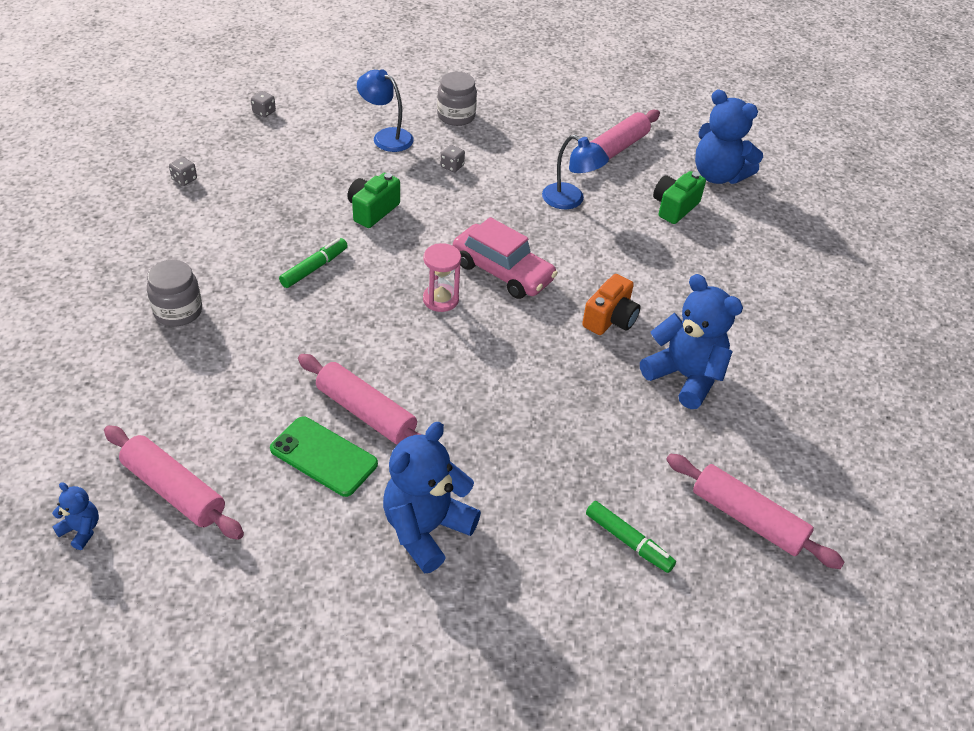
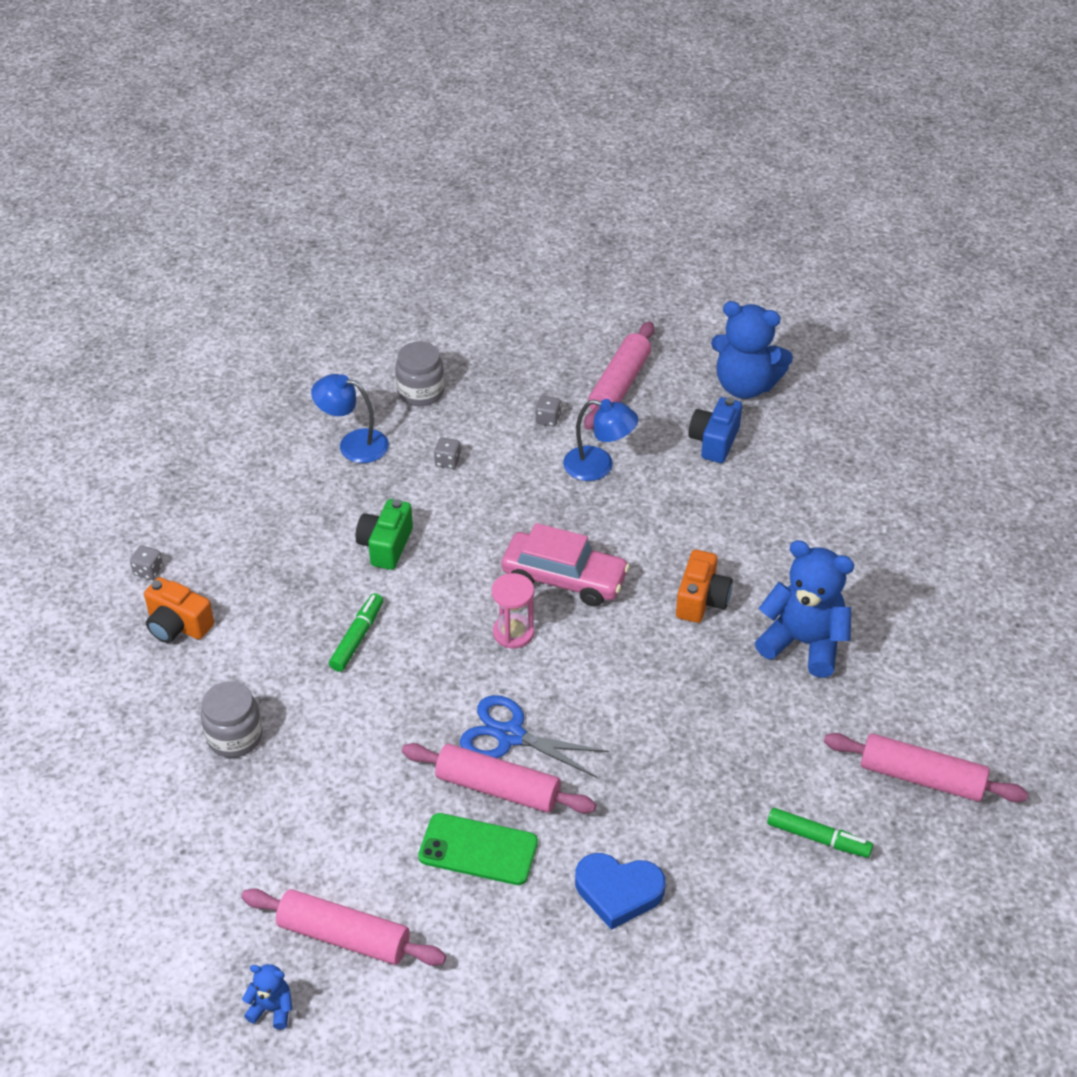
camera: 15 degrees left, 0 degrees up
grey dice [251,91,276,117] -> grey dice moved to [535,396,561,427]
blue teddy bear [383,422,481,573] -> blue heart [575,853,665,930]
green camera [653,171,706,224] -> blue camera [688,397,742,463]
none -> orange camera [144,577,214,643]
none -> blue scissors [460,695,609,778]

